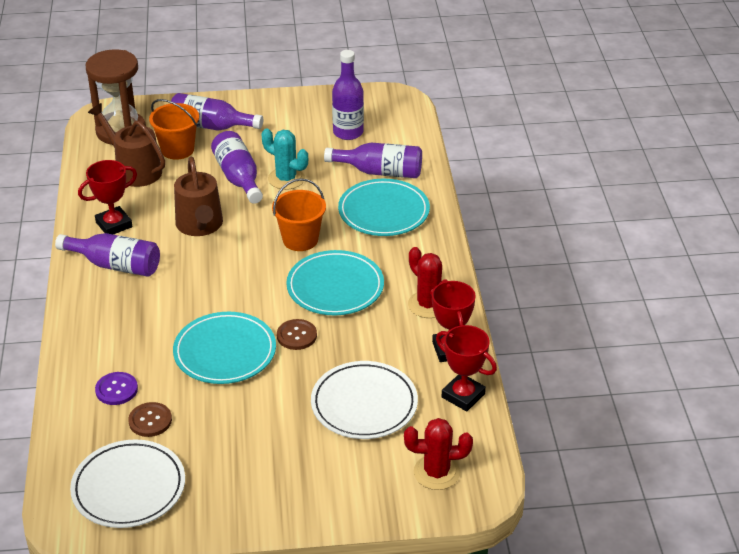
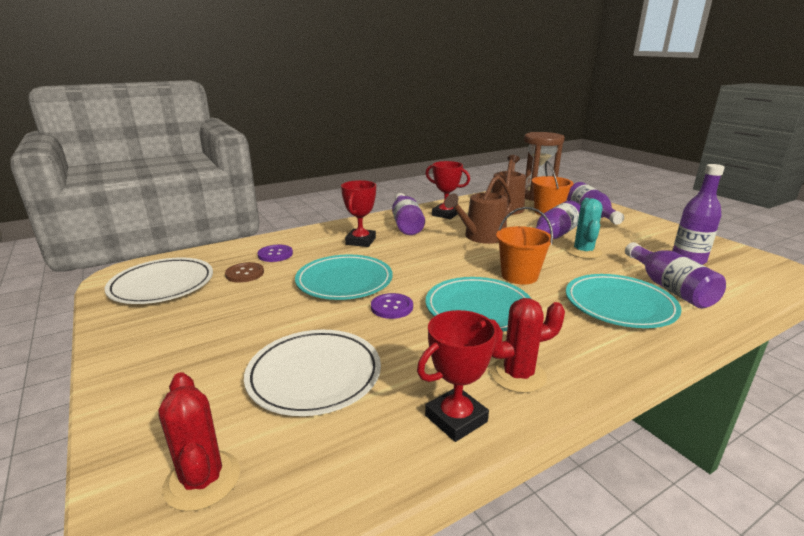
camera: 65 degrees right, 15 degrees down
brown button [277,319,317,350] -> purple button [371,293,413,319]
red cactus [408,247,446,318] -> red cactus turned 45 degrees clockwise [490,298,565,393]
red trophy [436,325,497,411] -> red trophy moved to [341,180,376,247]

